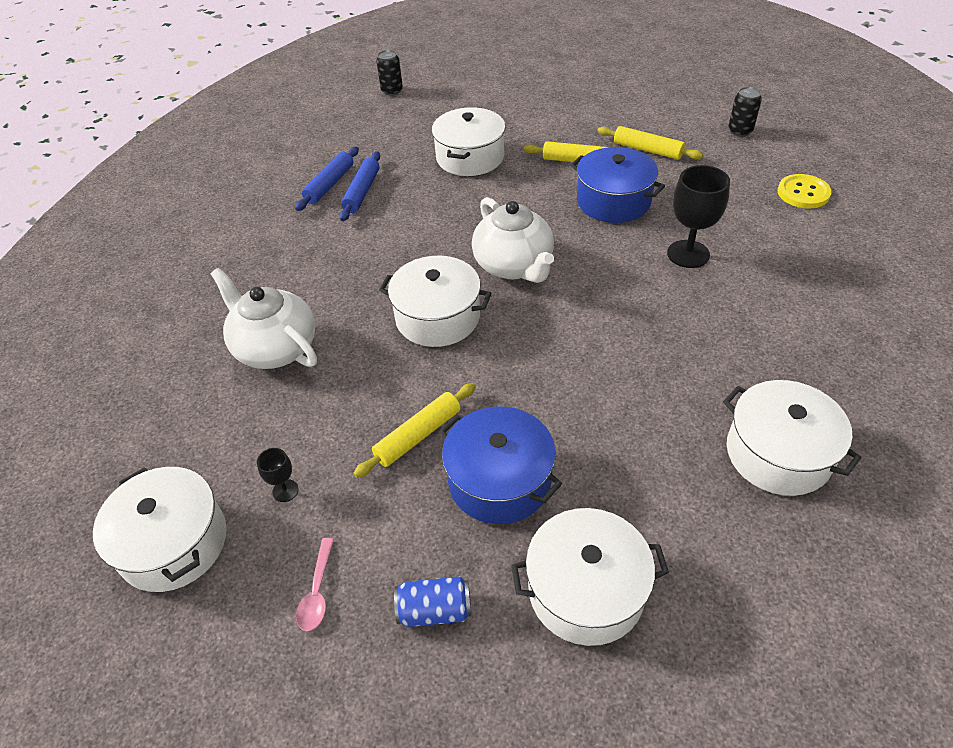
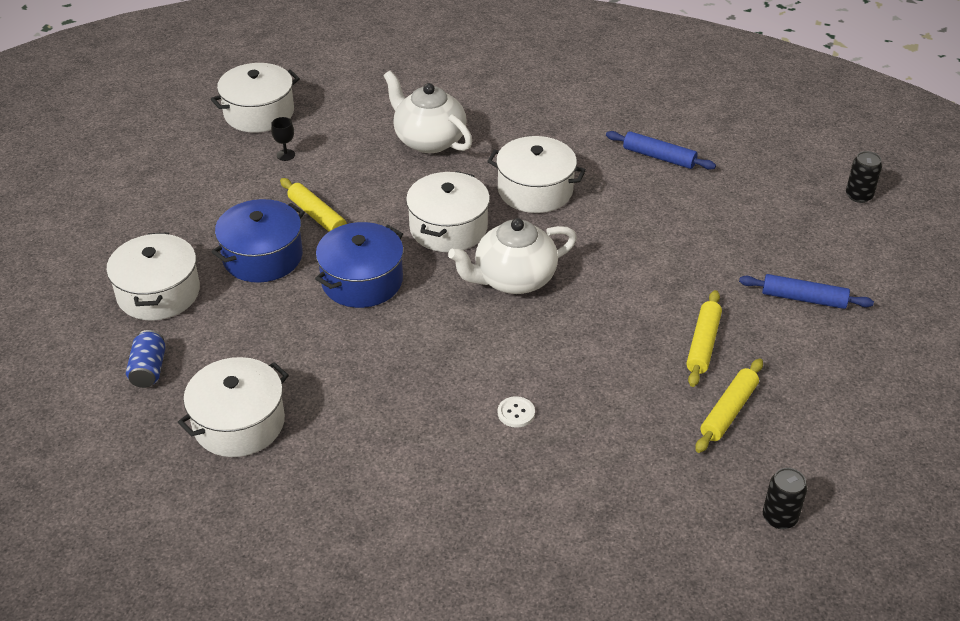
camera: 90 degrees right, 5 degrees down
white teapot [211,268,317,369] -> white teapot turned 90 degrees counterclockwise [383,70,472,153]
pink spoon [296,538,334,631] -> none
blue rolling pin [339,151,380,221] -> blue rolling pin moved to [739,274,874,309]
blue can [394,576,471,627] -> blue can moved to [126,330,166,388]
white pot [432,107,505,176] -> white pot moved to [487,136,586,213]
blue pot [570,147,665,223] -> blue pot moved to [315,222,404,308]
black goblet [667,165,730,268] -> white button [498,396,535,428]
yellow button [778,174,832,208] -> none

